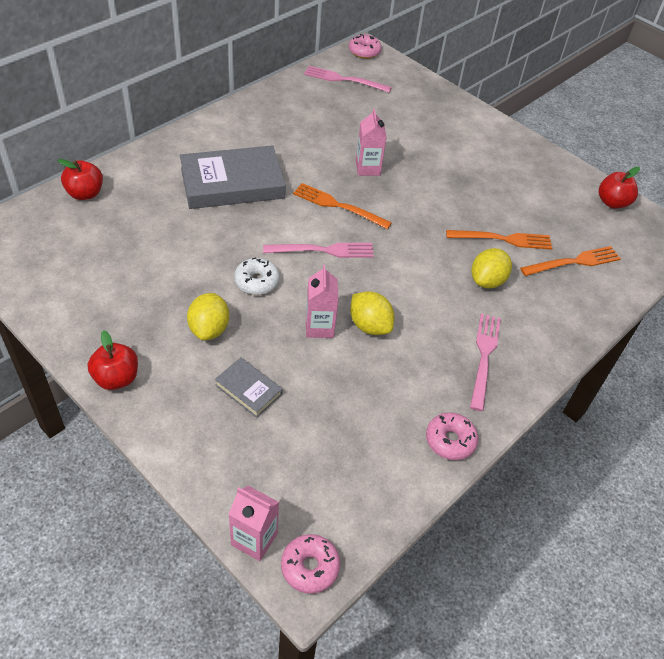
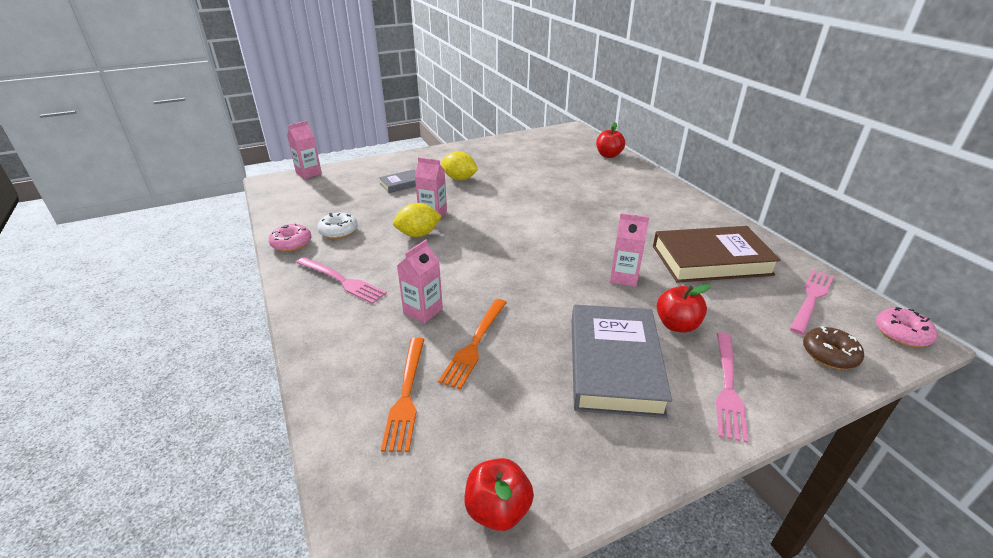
camera: 115 degrees right, 15 degrees down
red apple [88,330,138,390] -> red apple moved to [657,284,711,333]
grey book [180,145,286,209] -> grey book moved to [572,305,672,418]
white donut [234,257,280,295] -> white donut moved to [317,213,358,239]
pink fork [263,243,374,258] -> pink fork moved to [716,332,749,443]
pink donut [281,534,340,594] -> none
orange fork [293,183,392,229] -> none
yellow lemon [471,248,512,288] -> pink carton [397,239,443,324]
none -> brown book [653,226,781,283]
none -> brown donut [803,326,864,369]

